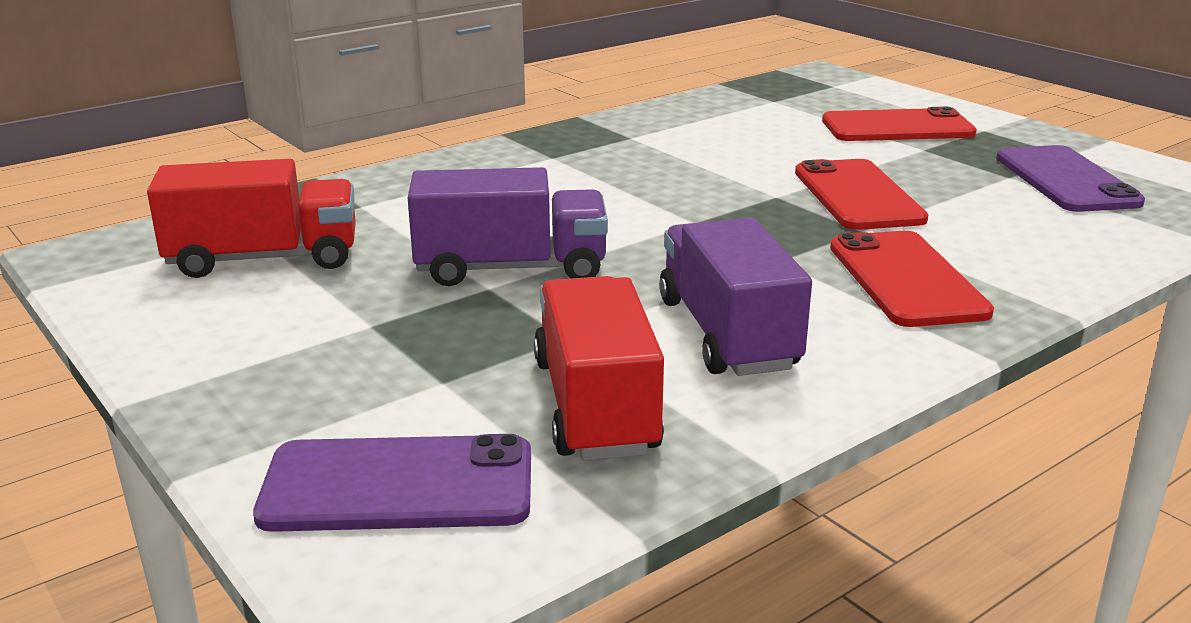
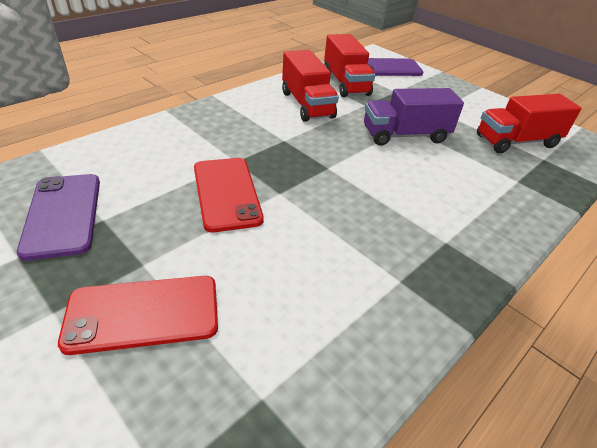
camera: 170 degrees right, 15 degrees up
purple truck [659,218,812,376] -> red truck [282,50,339,122]
red phone [830,231,994,327] -> none

